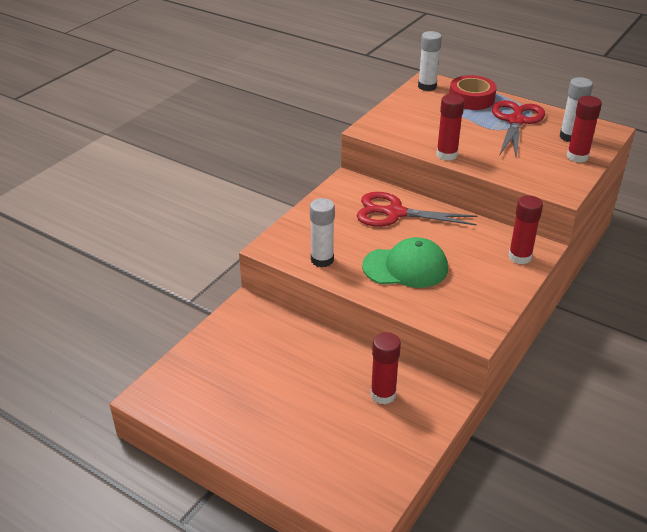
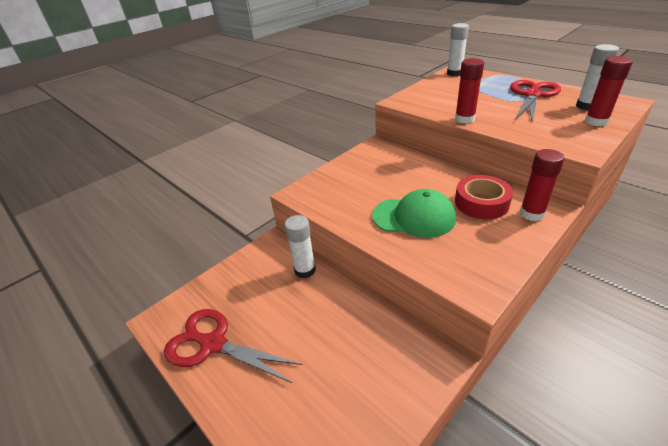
camera: 15 degrees right, 0 degrees up
white glue stick [310,198,335,267] -> white glue stick moved to [284,215,316,278]
red scissors [356,192,477,227] -> red scissors moved to [164,309,303,383]
red glue stick [371,332,401,404] -> none
red tape [449,75,497,110] -> red tape moved to [455,175,513,219]

